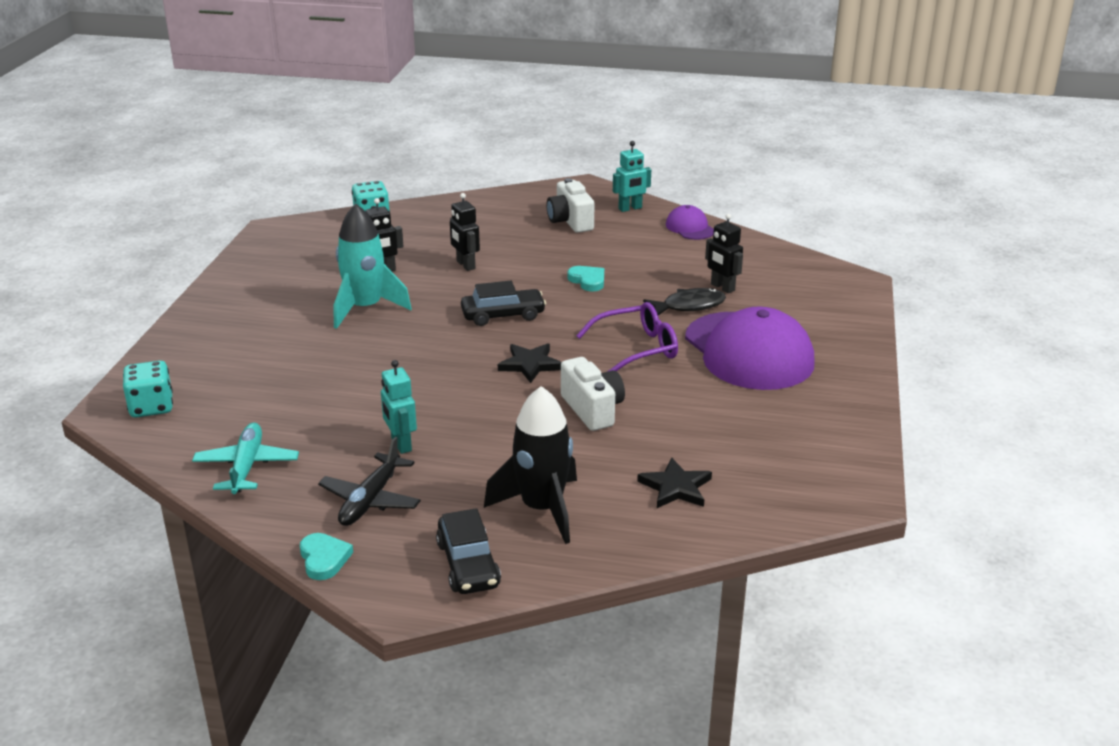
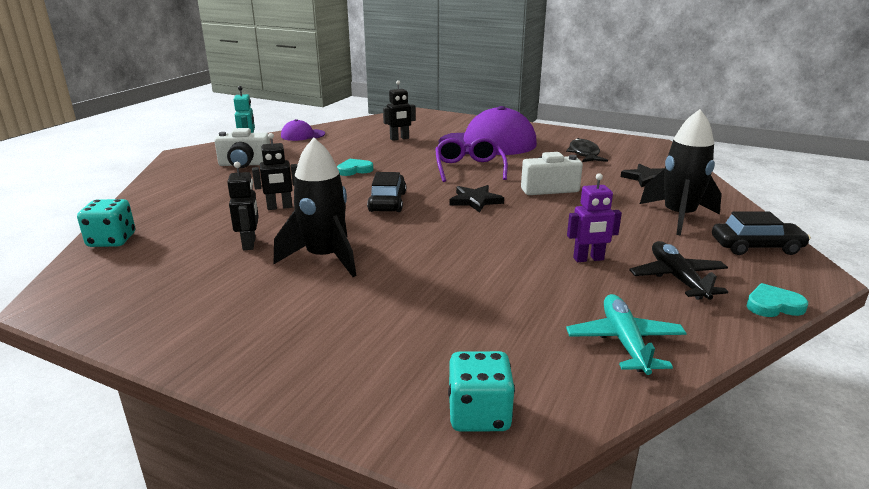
camera: 75 degrees left, 5 degrees down
turquoise plane [192,423,299,494] -> turquoise plane turned 75 degrees clockwise [566,294,687,375]
black plane [318,437,421,526] -> black plane turned 135 degrees counterclockwise [629,241,728,300]
turquoise rocket [334,204,412,329] -> black rocket [274,138,356,277]
turquoise robot [381,360,417,454] -> purple robot [567,173,622,262]
black fish [643,288,726,315] -> black fish moved to [566,138,608,162]

